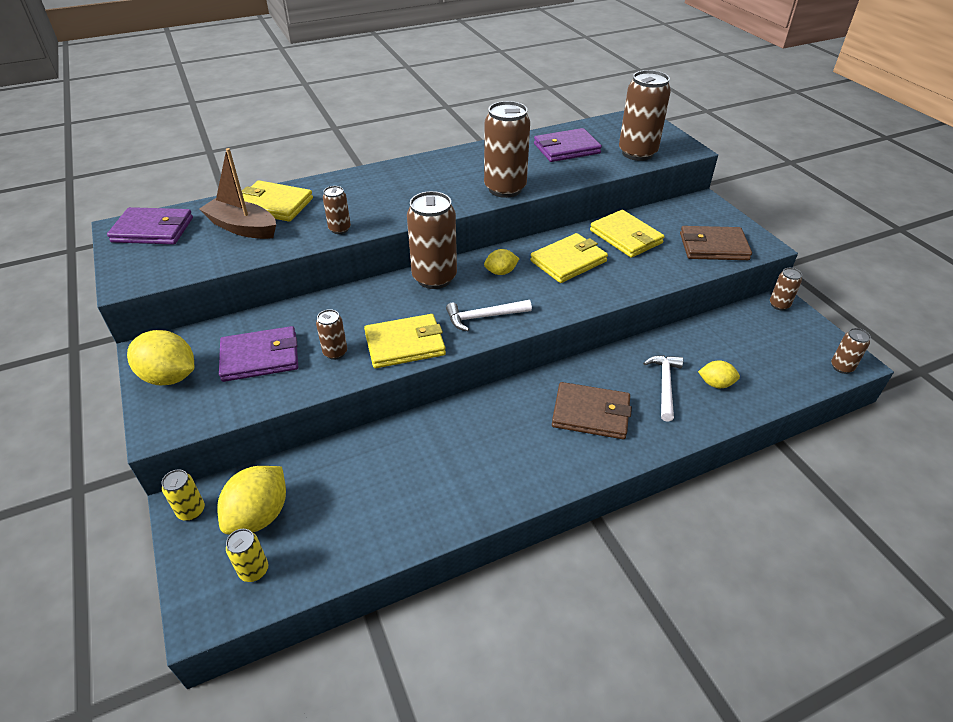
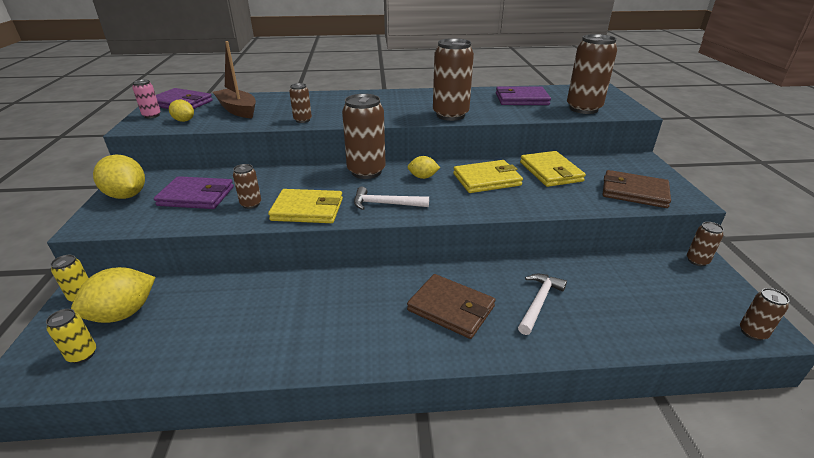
camera: 20 degrees right, 10 degrees down
yellow wallet [242,180,313,222] -> none
yellow lemon [698,360,740,388] -> yellow lemon moved to [169,99,194,122]
none -> pink can [132,79,161,118]

